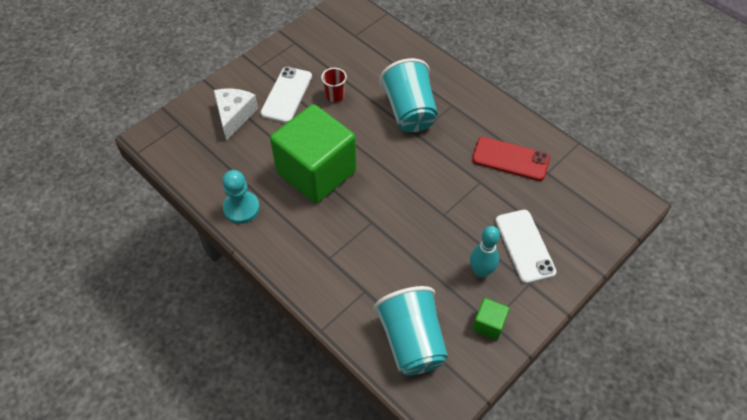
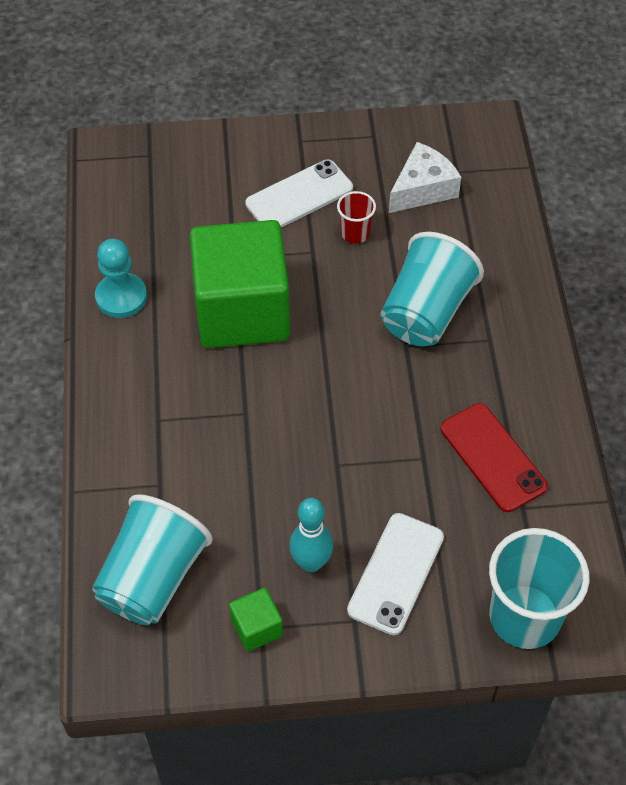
camera: 40 degrees right, 0 degrees up
white cheese [214,88,258,140] -> white cheese moved to [389,142,461,213]
none -> turquoise cup [489,528,590,649]

